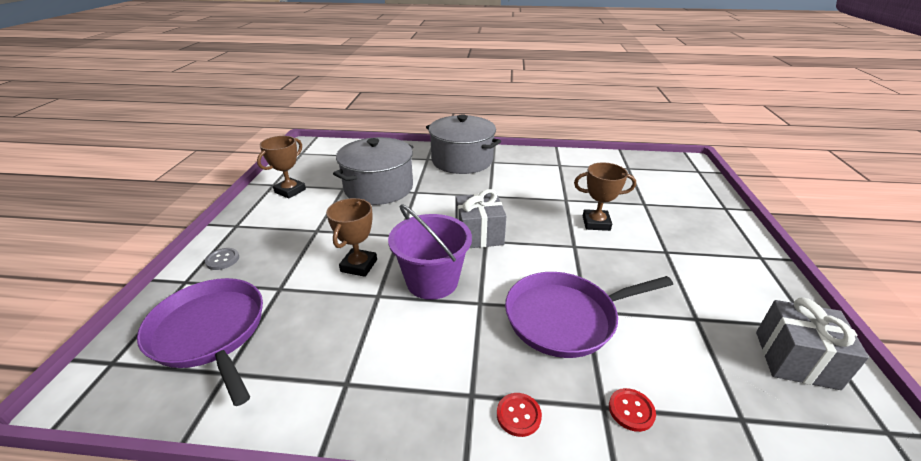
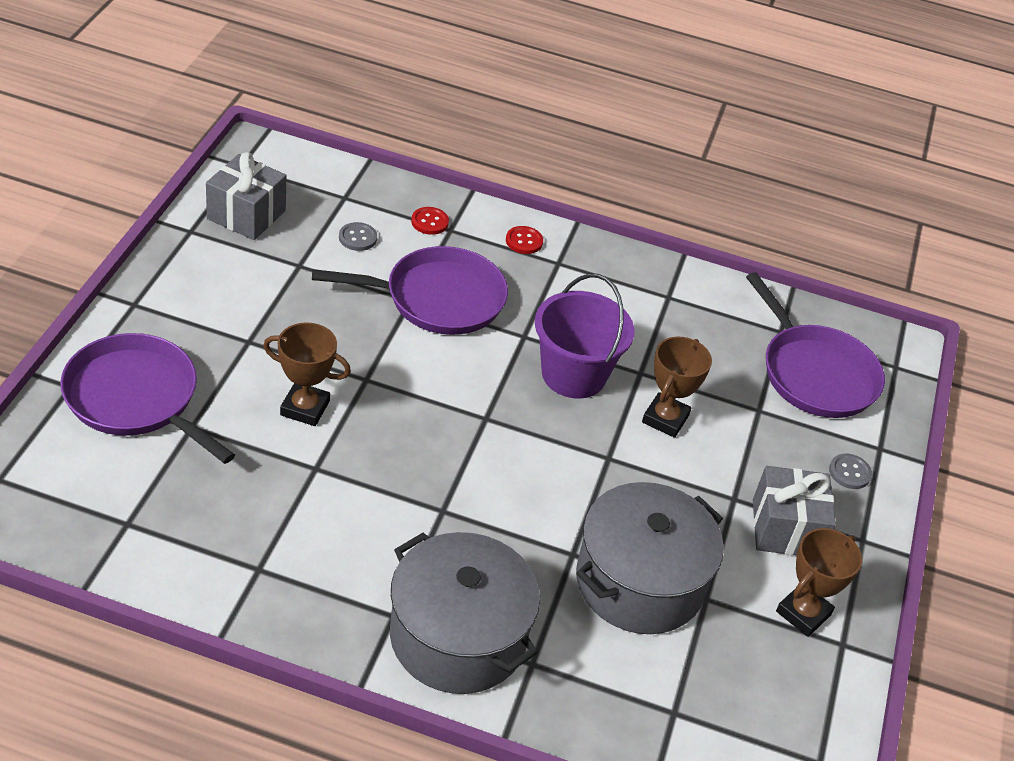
camera: 175 degrees left, 10 degrees up
grey gift [455,189,506,248] -> grey gift moved to [753,466,836,555]
none -> purple pan [60,333,235,464]
none -> grey button [339,222,377,251]

